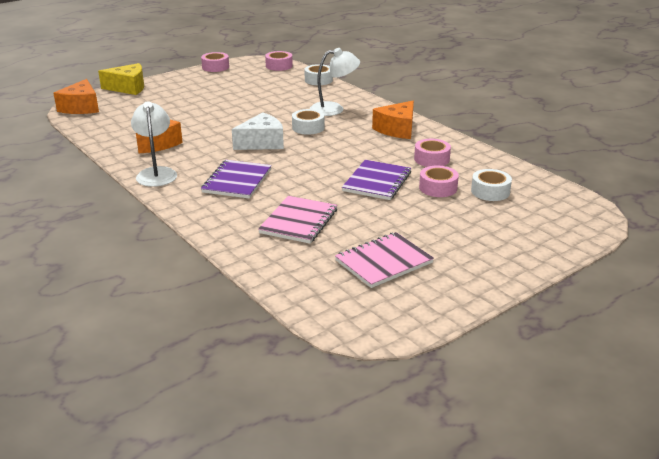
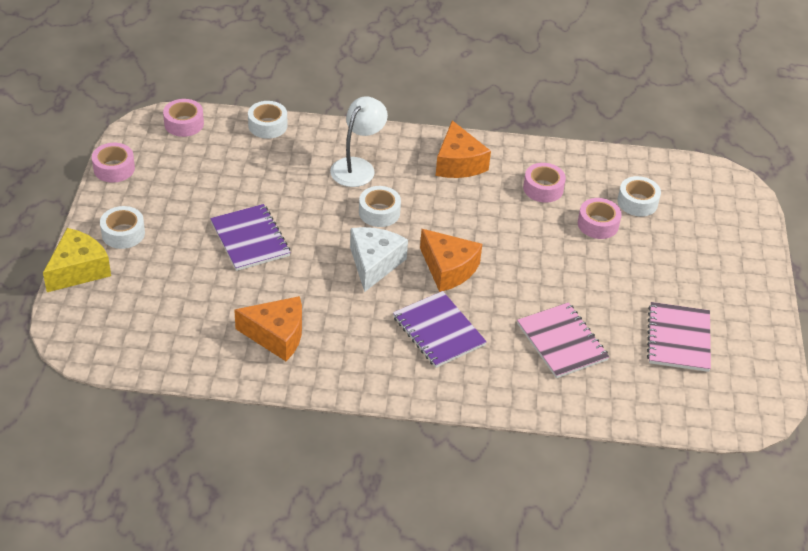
camera: 50 degrees left, 15 degrees up
orange cheese [53,79,99,114] -> orange cheese moved to [420,229,482,292]
white lamp [131,101,177,187] -> none
purple notebook [342,160,411,200] -> purple notebook moved to [210,204,291,271]
none -> white tape [100,206,145,249]

